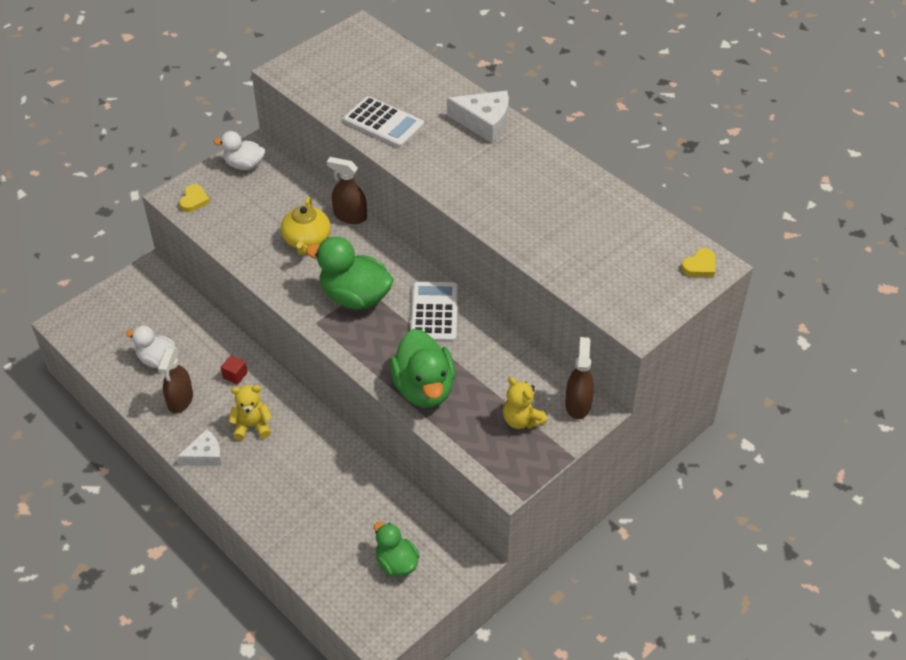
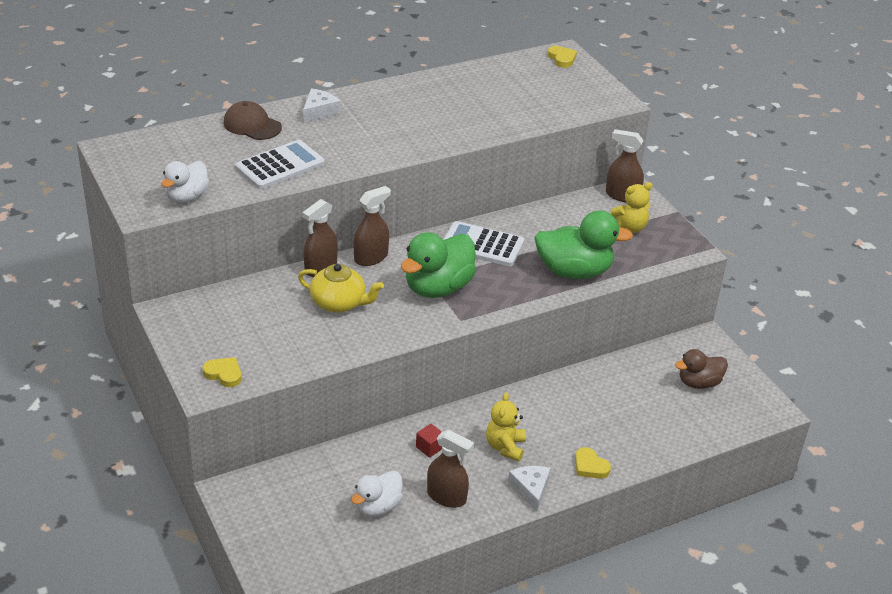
camera: 75 degrees left, 10 degrees down
white duck [214,131,265,170] -> white duck moved to [161,161,209,203]
green duck [374,522,420,576] -> brown duck [675,349,728,389]
white cheese [447,91,509,143] -> white cheese [303,89,341,123], size x0.65
none -> brown cap [223,101,282,140]
none -> brown spray bottle [354,186,391,266]
none -> yellow heart [575,447,611,479]

